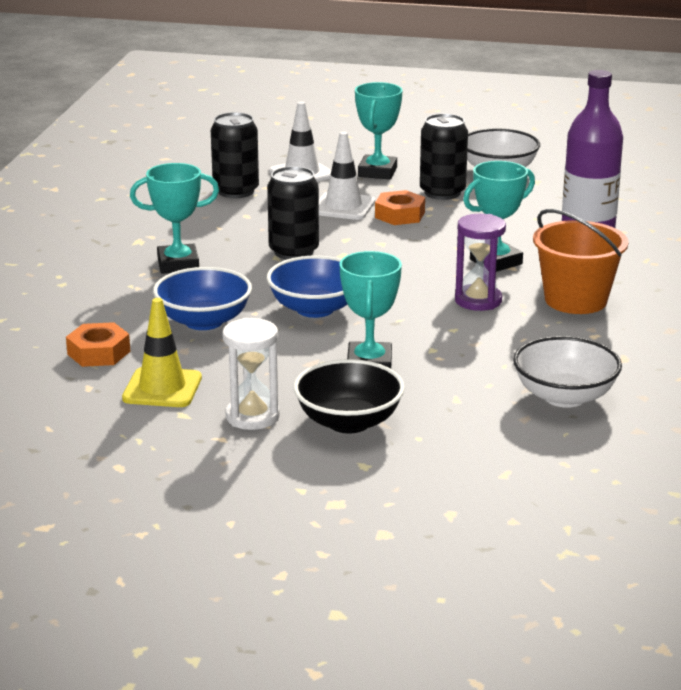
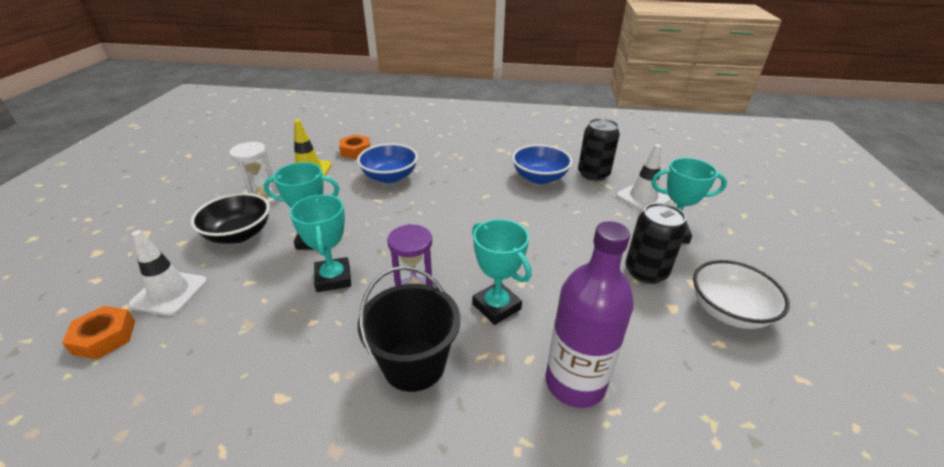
camera: 85 degrees right, 10 degrees up
turquoise trophy [130,163,219,274] -> turquoise trophy moved to [290,195,351,292]
black can [267,166,319,260] -> none
blue bowl [267,256,348,318] -> blue bowl moved to [512,144,572,184]
white traffic cone [319,132,375,220] -> white traffic cone moved to [128,230,208,316]
orange nut [375,190,425,225] -> orange nut moved to [62,306,135,359]
white bowl [513,336,622,408] -> none
orange bucket [533,209,628,314] -> black bucket [358,266,460,392]

